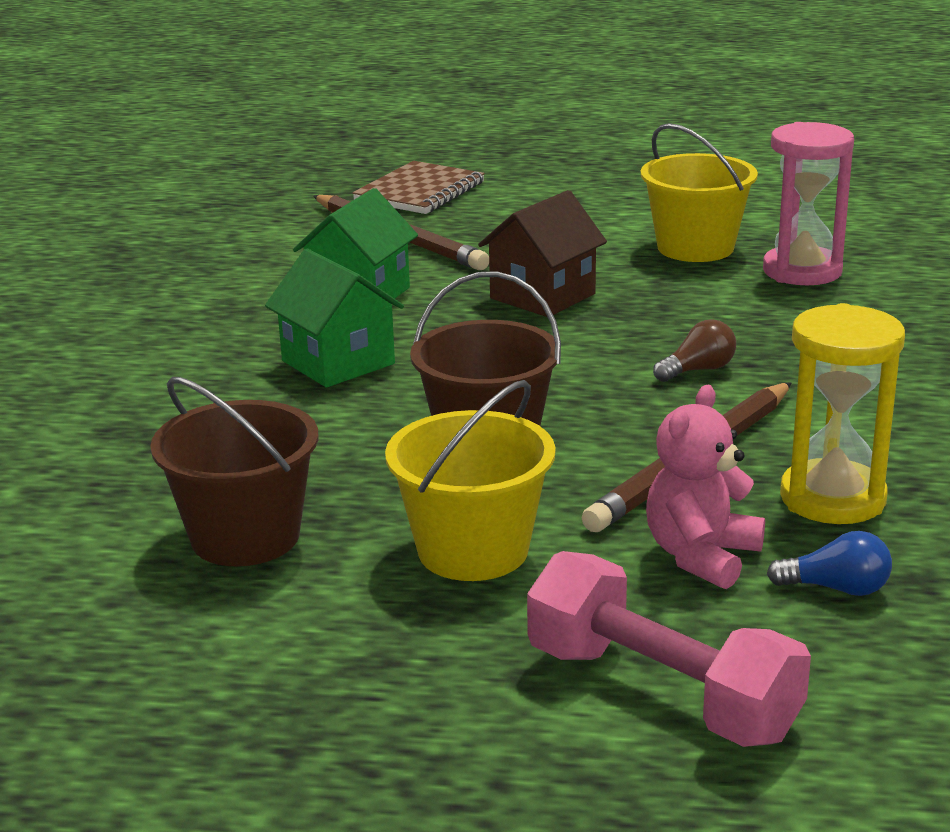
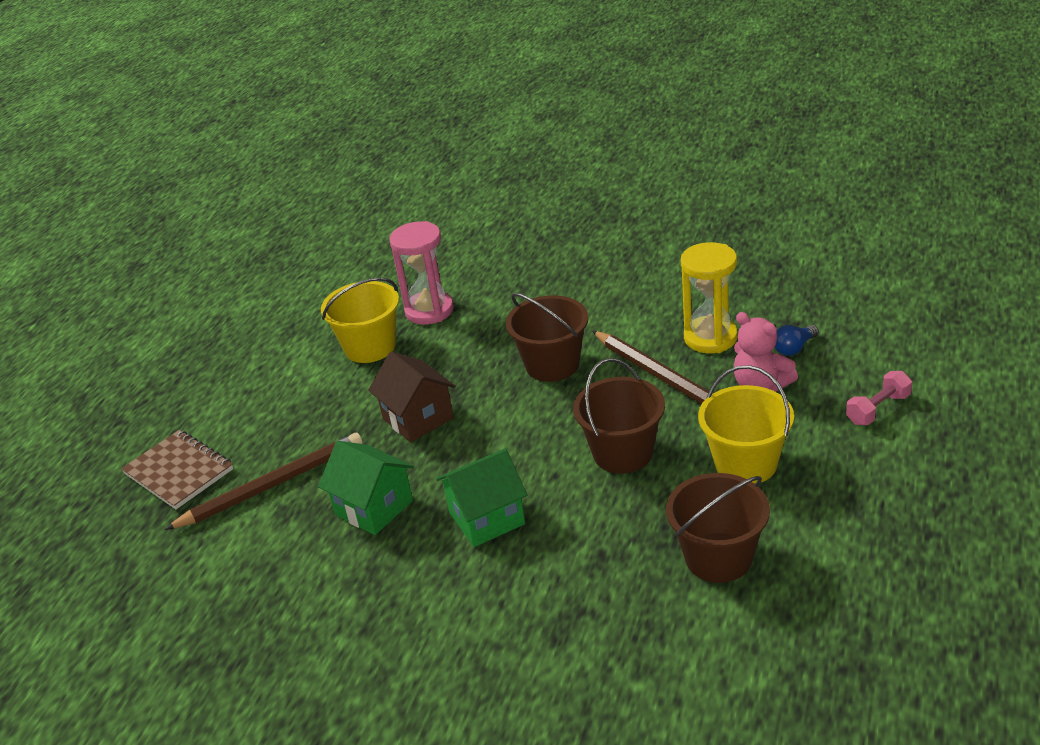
camera: 75 degrees left, 10 degrees up
pink dumbbell [527,551,811,747] -> pink dumbbell [846,371,912,425], size x0.56
brown light bulb [653,319,736,382] -> brown bucket [506,293,588,382]
blue light bulb [767,531,892,596] -> blue light bulb turned 150 degrees counterclockwise [775,325,819,356]

